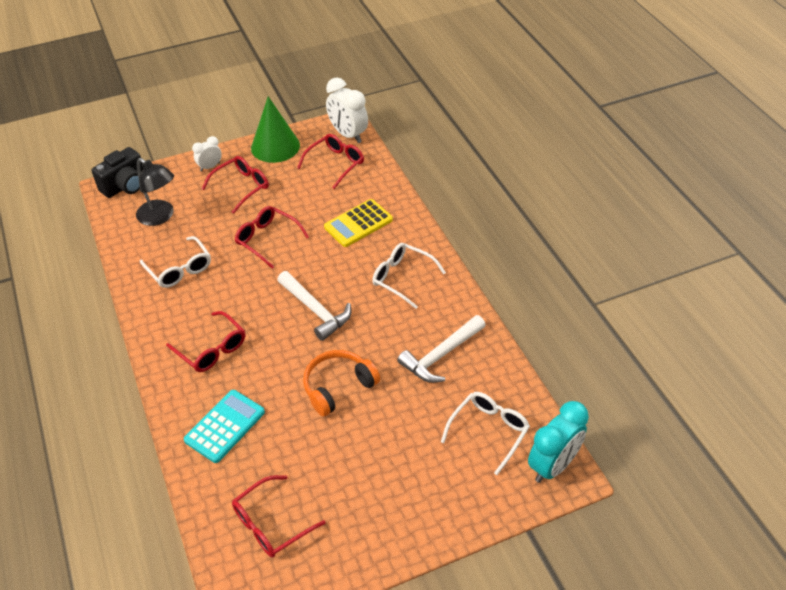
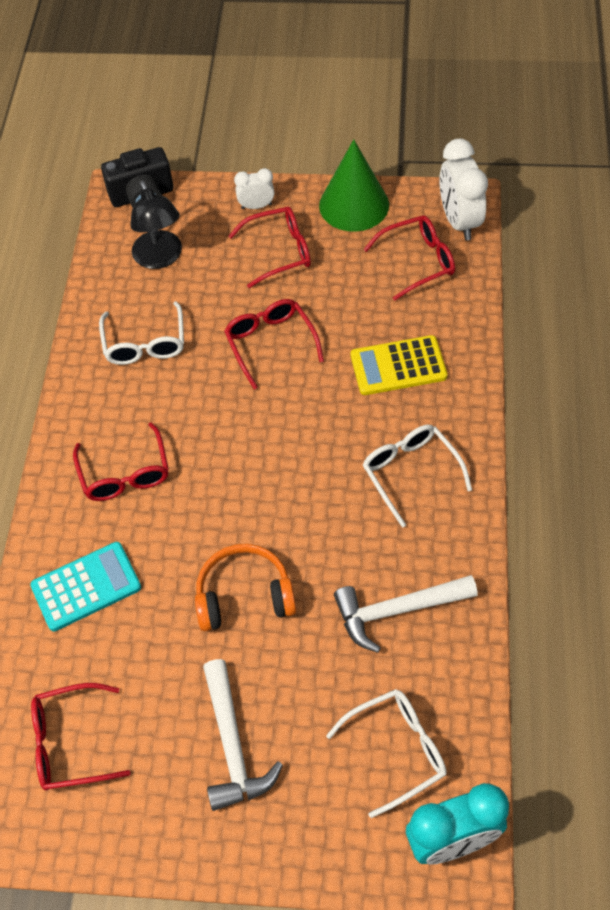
camera: 30 degrees right, 10 degrees up
white hammer [277,271,351,341] -> white hammer moved to [203,659,283,811]

